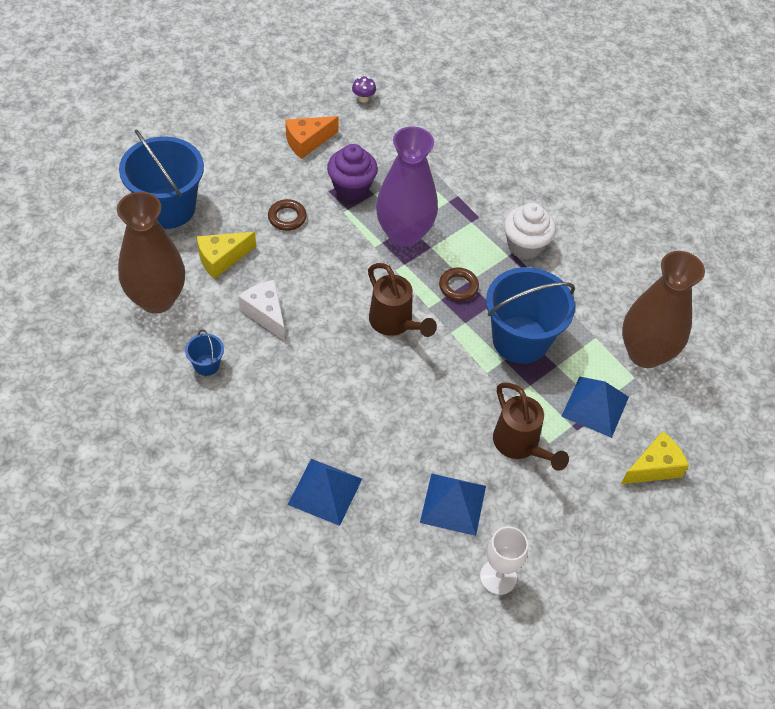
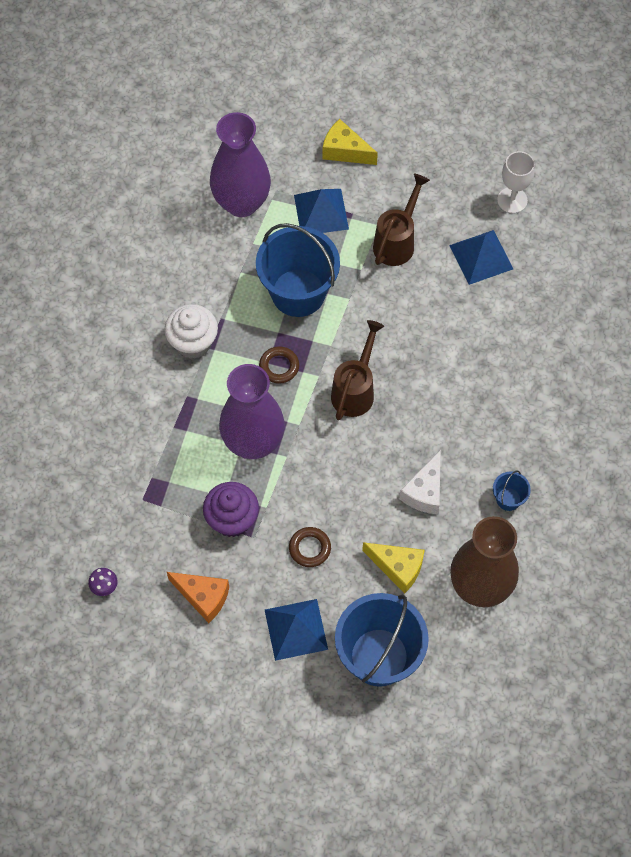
camera: 120 degrees left, 10 degrees up
blue pyramid [288,459,362,526] -> blue pyramid moved to [265,599,328,661]
brown vase [622,251,705,368] -> purple vase [210,112,271,217]

